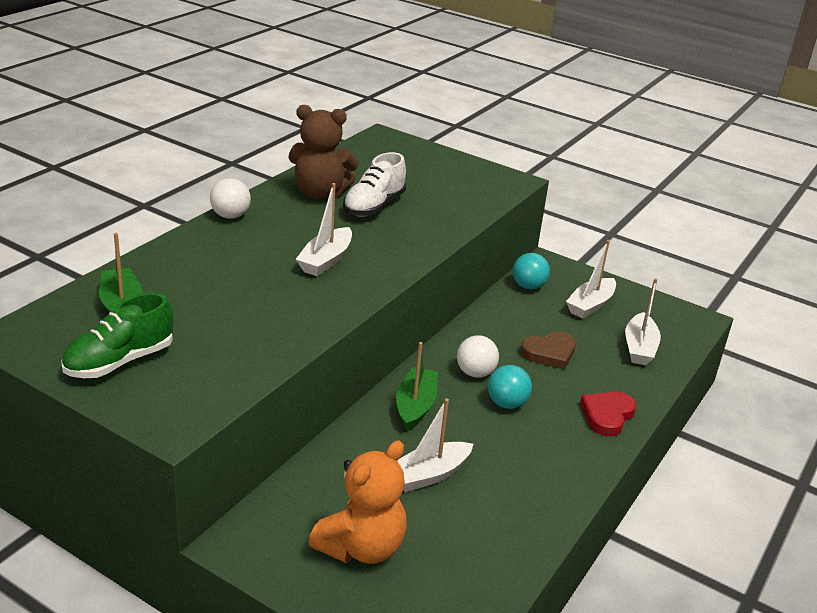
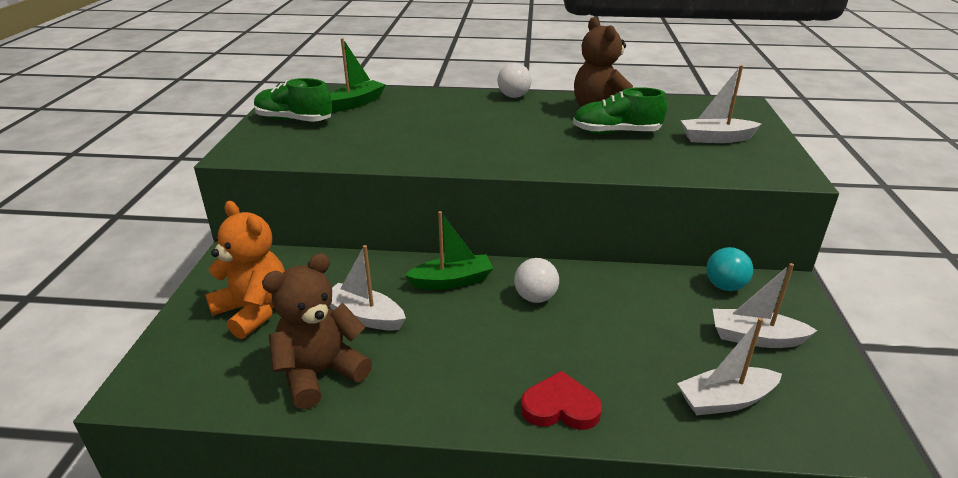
camera: 65 degrees right, 0 degrees up
white boat [295,183,352,276] -> white boat moved to [681,65,761,143]
orange teddy bear [308,441,407,564] -> orange teddy bear turned 150 degrees counterclockwise [205,201,285,339]
white shoe [343,152,406,217] -> green shoe [573,87,667,134]
turquoise ball [488,365,532,409] -> none
brown heart [520,331,576,369] -> none
none -> brown teddy bear [262,253,372,409]

